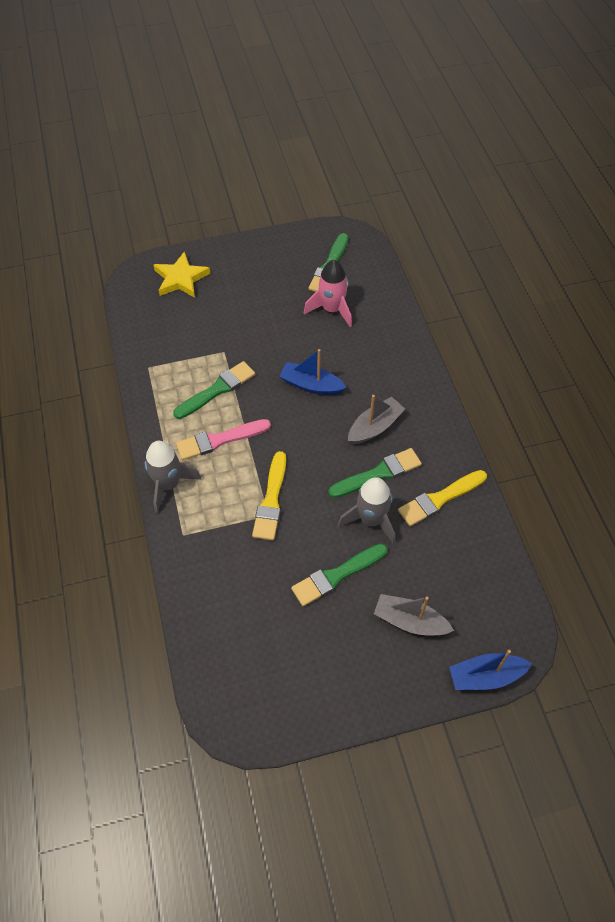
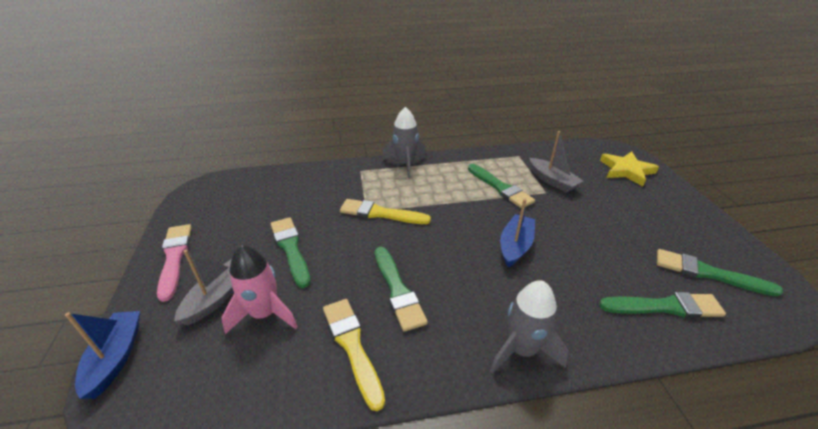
camera: 95 degrees right, 20 degrees down
pink brush [176,419,271,460] -> pink brush moved to [157,224,192,302]
pink rocket [304,260,352,327] -> pink rocket moved to [221,245,298,334]
grey rocket [338,477,395,544] -> grey rocket moved to [490,281,569,374]
grey boat [348,395,405,444] -> grey boat moved to [530,131,583,193]
none -> green brush [599,292,726,318]

